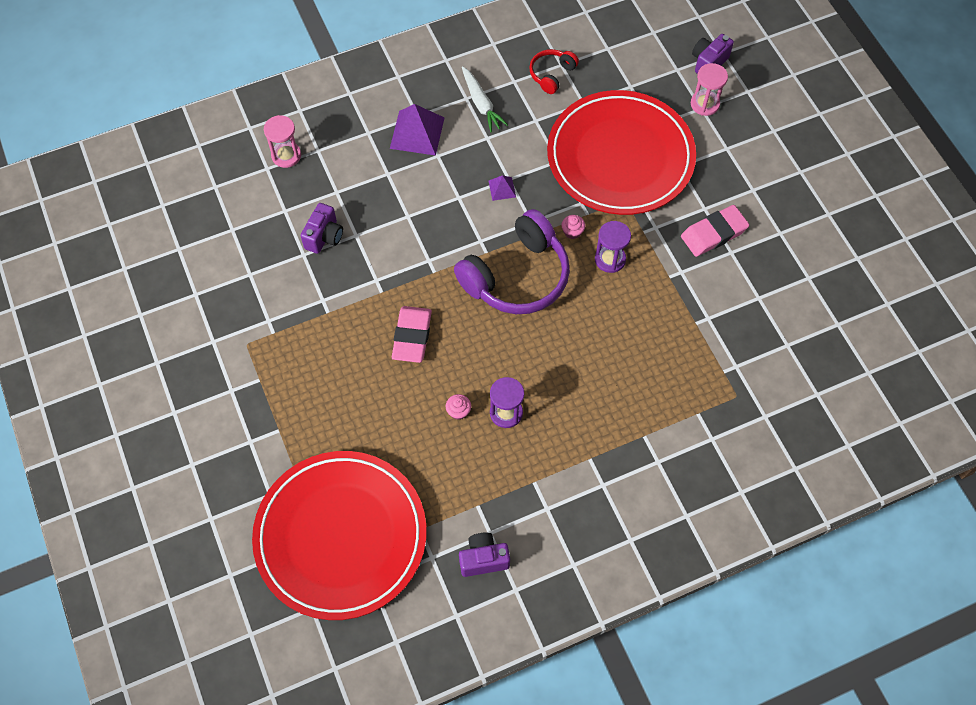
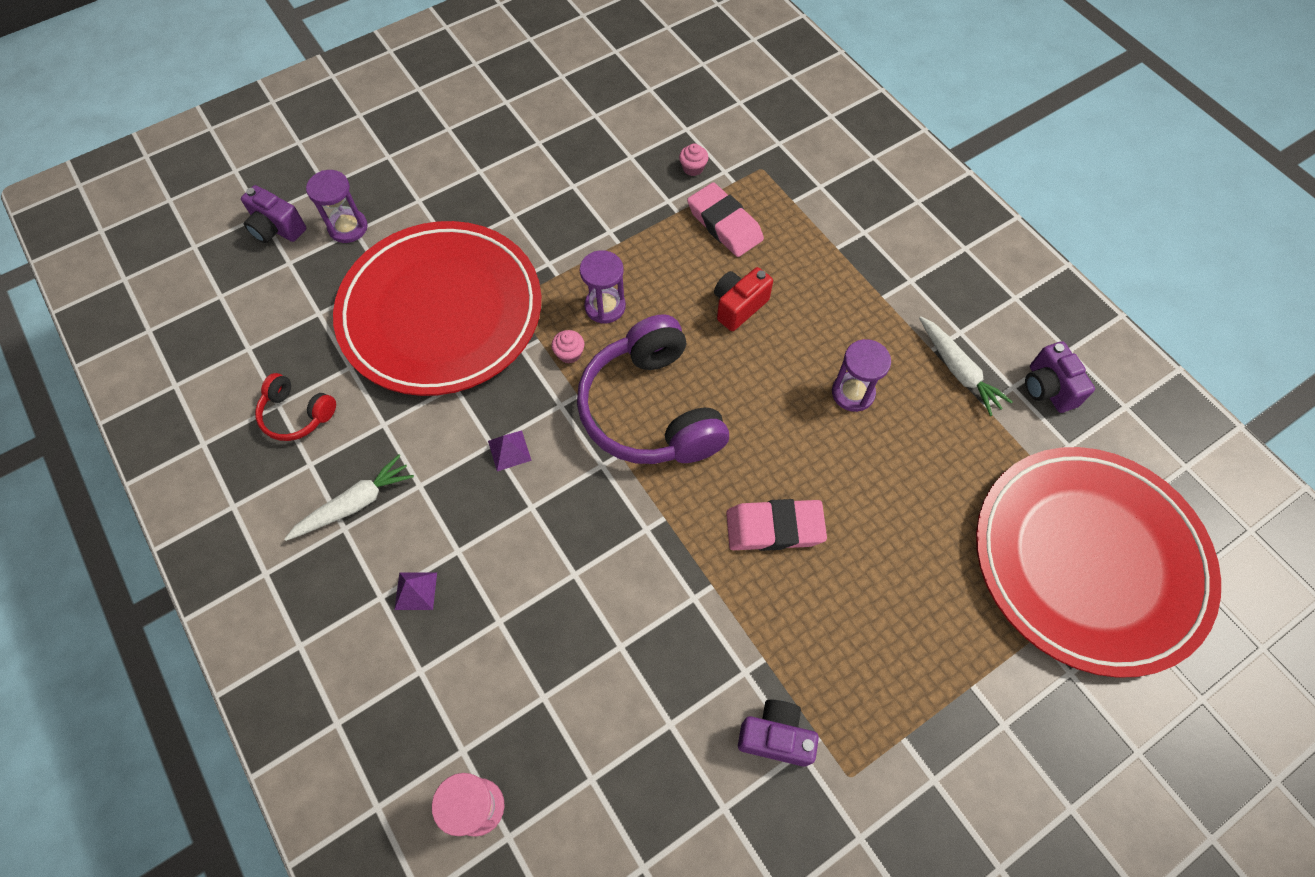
camera: 100 degrees left, 0 degrees up
purple camera [301,203,343,254] -> purple camera moved to [738,700,819,767]
purple pyramid [390,104,445,156] -> purple pyramid [395,572,437,610], size x0.50
pink cupcake [446,394,471,420] -> pink cupcake moved to [679,143,709,176]
purple headphones [454,209,570,314] -> purple headphones turned 150 degrees counterclockwise [577,314,729,464]
pink eraser [681,205,749,257] -> pink eraser moved to [687,182,764,257]
pink hourglass [691,63,728,116] -> purple hourglass [306,170,368,243]
none -> red camera [714,267,773,331]
none -> white carrot [919,316,1013,416]

